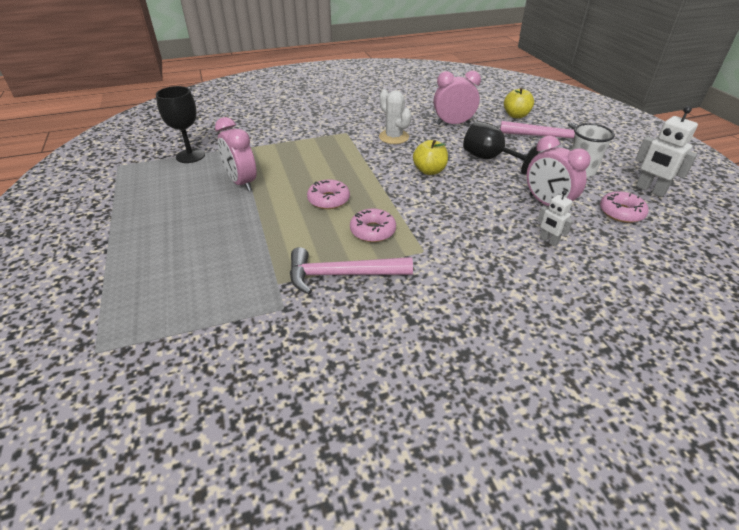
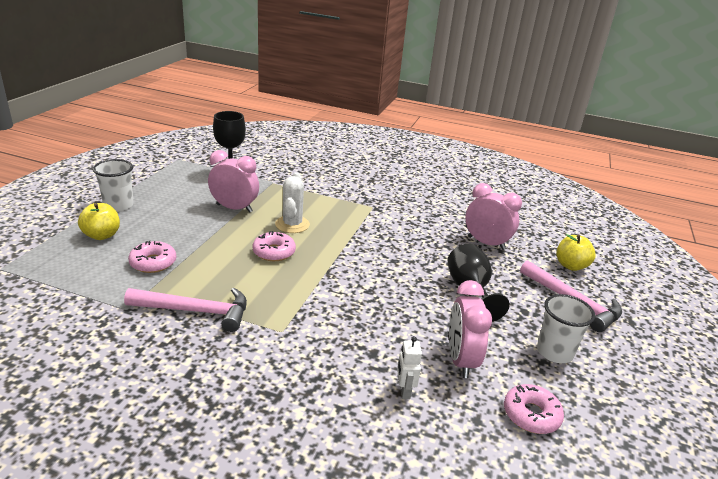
camera: 35 degrees right, 10 degrees down
pink clock [215,117,257,191] -> pink clock turned 105 degrees clockwise [208,150,259,213]
pink hammer [290,247,413,294] -> pink hammer turned 150 degrees clockwise [124,288,247,332]
pink donut [350,208,396,242] -> pink donut moved to [128,241,176,273]
white cactus [379,89,411,144] -> white cactus moved to [275,172,310,233]
yellow apple [413,140,448,175] -> yellow apple moved to [78,203,120,240]
white robot [635,106,698,197] -> none
none -> white cup [93,159,134,212]

